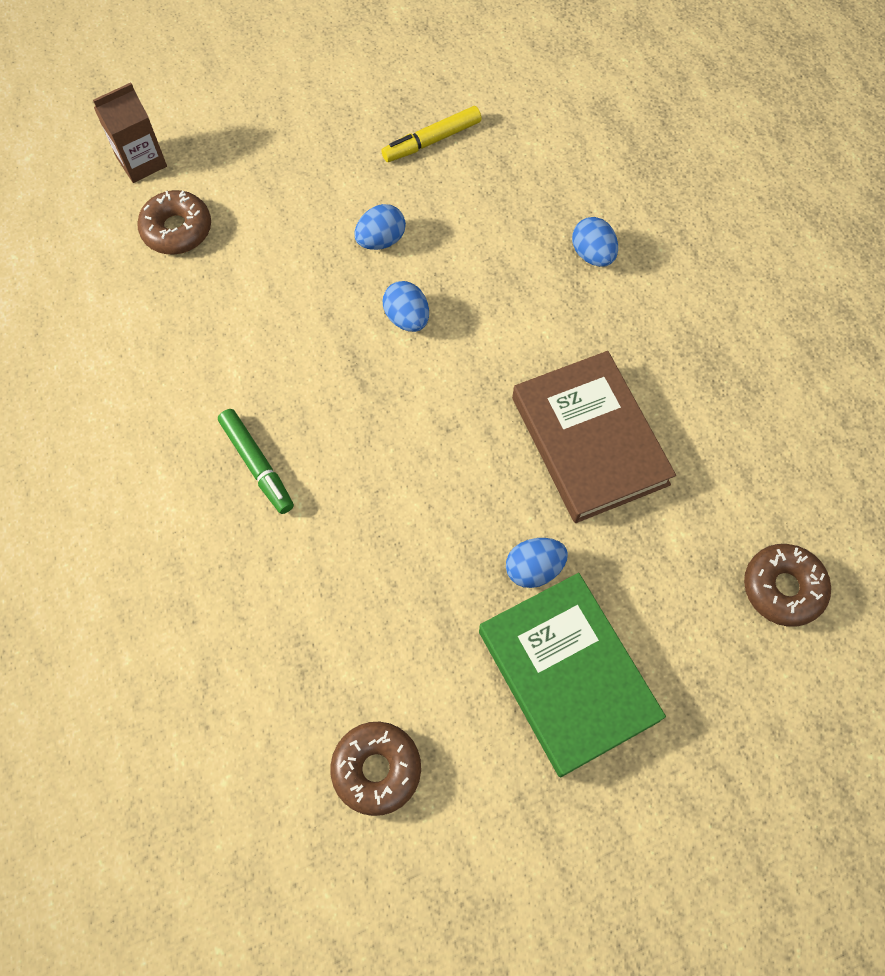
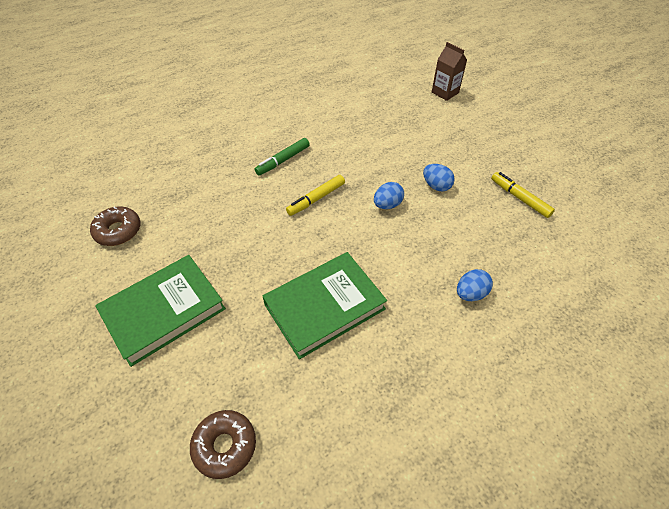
camera: 80 degrees right, 15 degrees down
brown donut [137,190,211,254] -> none
blue egg [506,538,568,588] -> none
brown book [512,351,676,523] -> green book [263,252,387,359]
none -> yellow marker [286,175,345,216]

